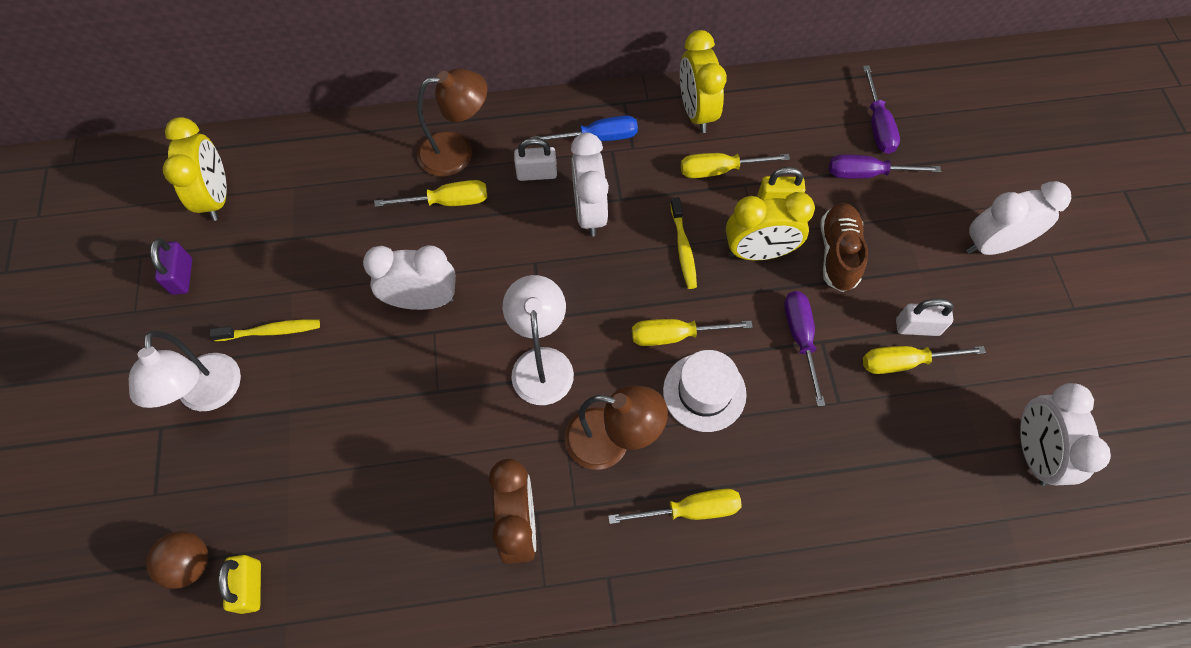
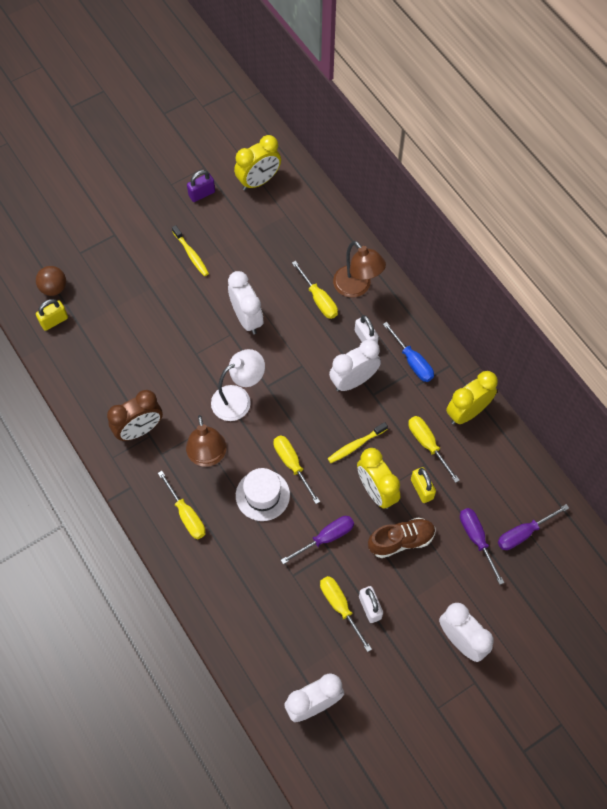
camera: 65 degrees right, 0 degrees up
white lamp [129,331,241,411] -> none

